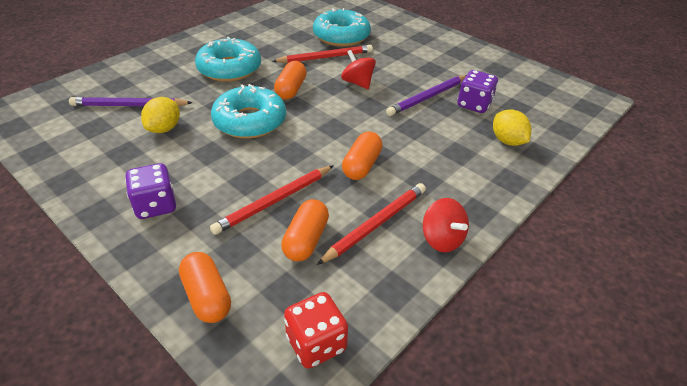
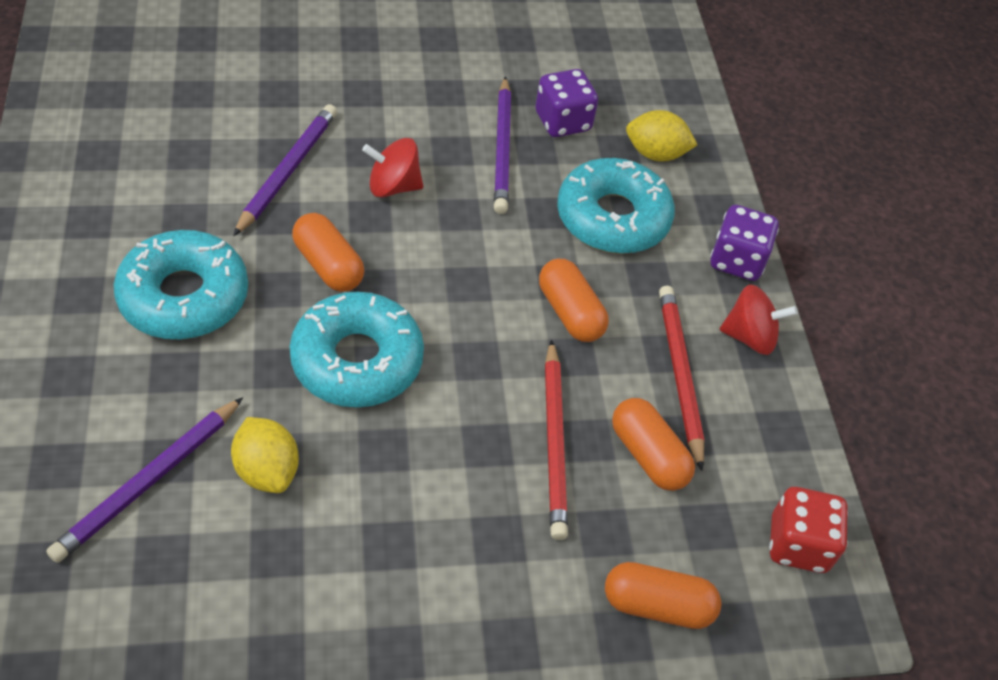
camera: 55 degrees left, 10 degrees up
purple dice [125,163,176,219] -> purple dice moved to [710,205,779,281]
red pencil [272,45,373,63] -> purple pencil [233,104,337,236]
turquoise donut [313,8,371,47] -> turquoise donut moved to [557,158,675,254]

